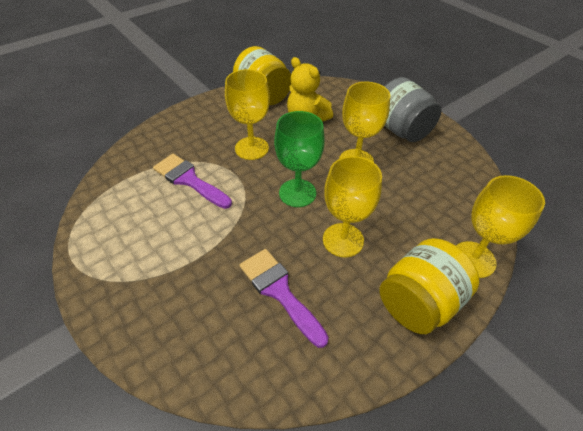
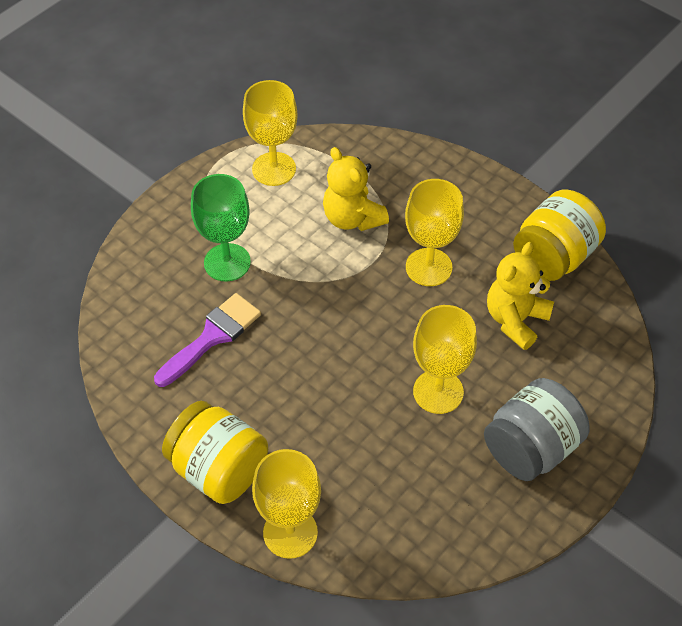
camera: 80 degrees right, 5 degrees up
purple brush [153,154,232,209] -> yellow teddy bear [323,147,389,231]
green goblet [274,111,325,207] -> green goblet moved to [191,174,251,282]
yellow goblet [323,156,382,257] -> yellow goblet moved to [243,80,298,186]

